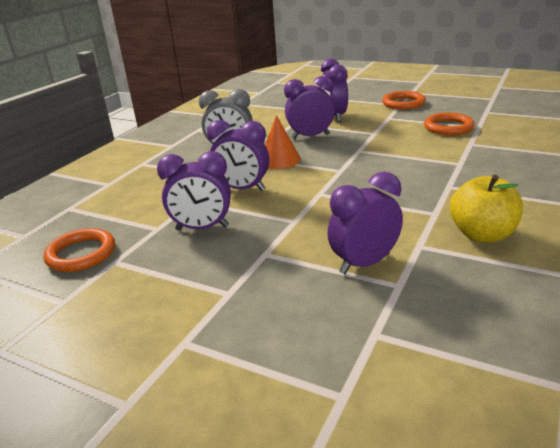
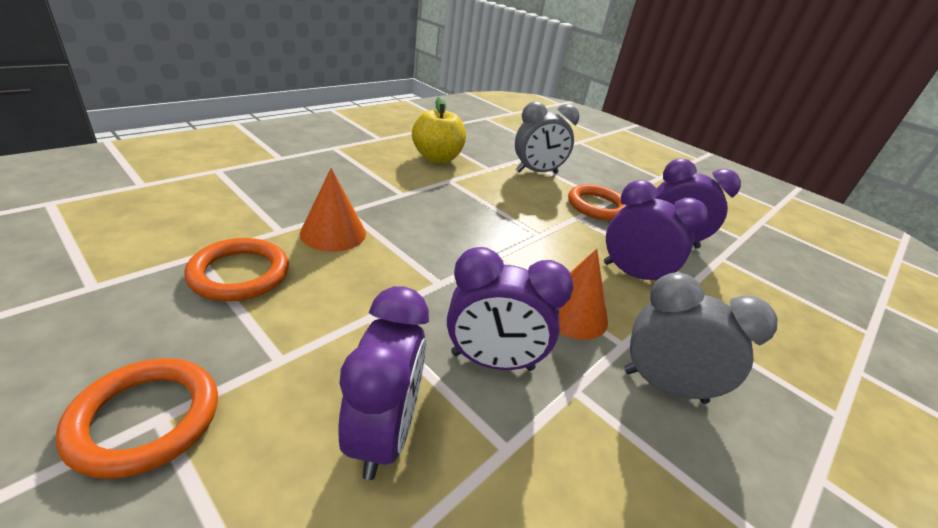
camera: 170 degrees left, 5 degrees up
orange ring [44,228,115,272] -> orange ring moved to [568,184,626,221]
purple clock [327,172,403,274] -> grey clock [515,102,579,174]
none -> orange cone [300,168,366,252]

